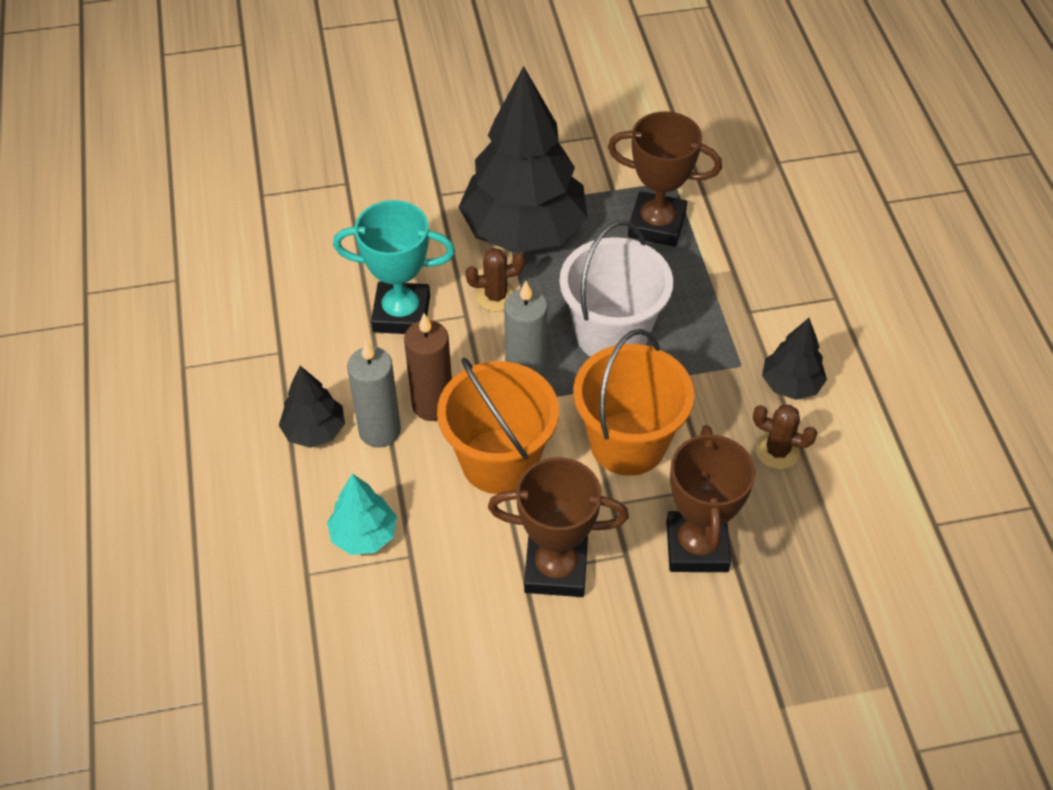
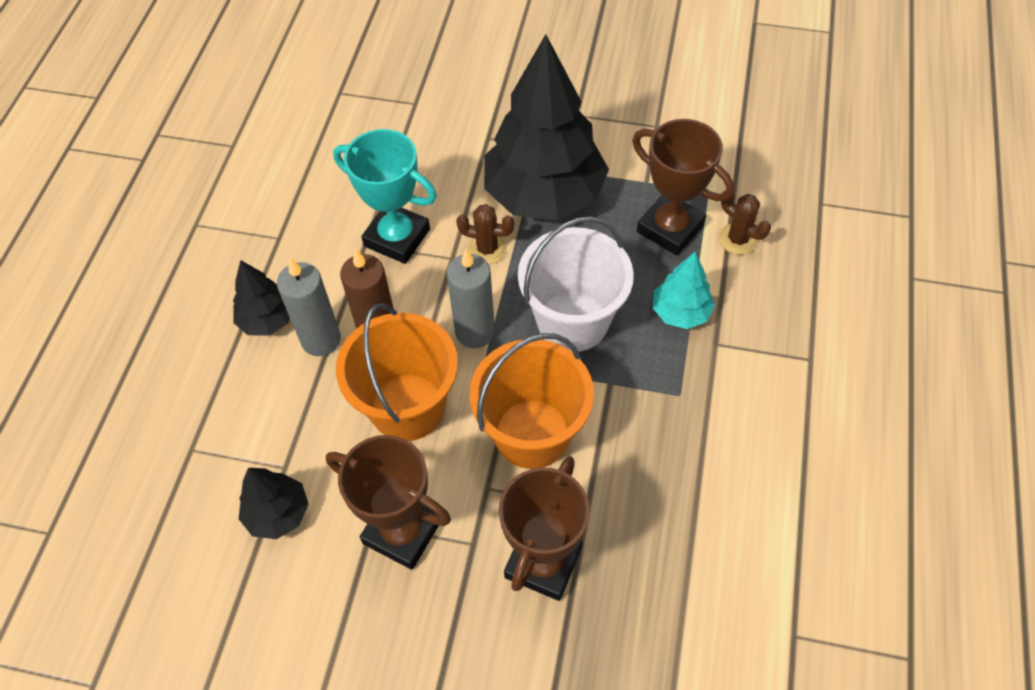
camera: 25 degrees right, 5 degrees up
turquoise tree [327,474,397,555] -> turquoise tree moved to [653,252,715,329]
brown cactus [753,405,817,469] -> brown cactus moved to [719,190,771,255]
black tree [762,318,827,400] -> black tree moved to [239,468,309,539]

